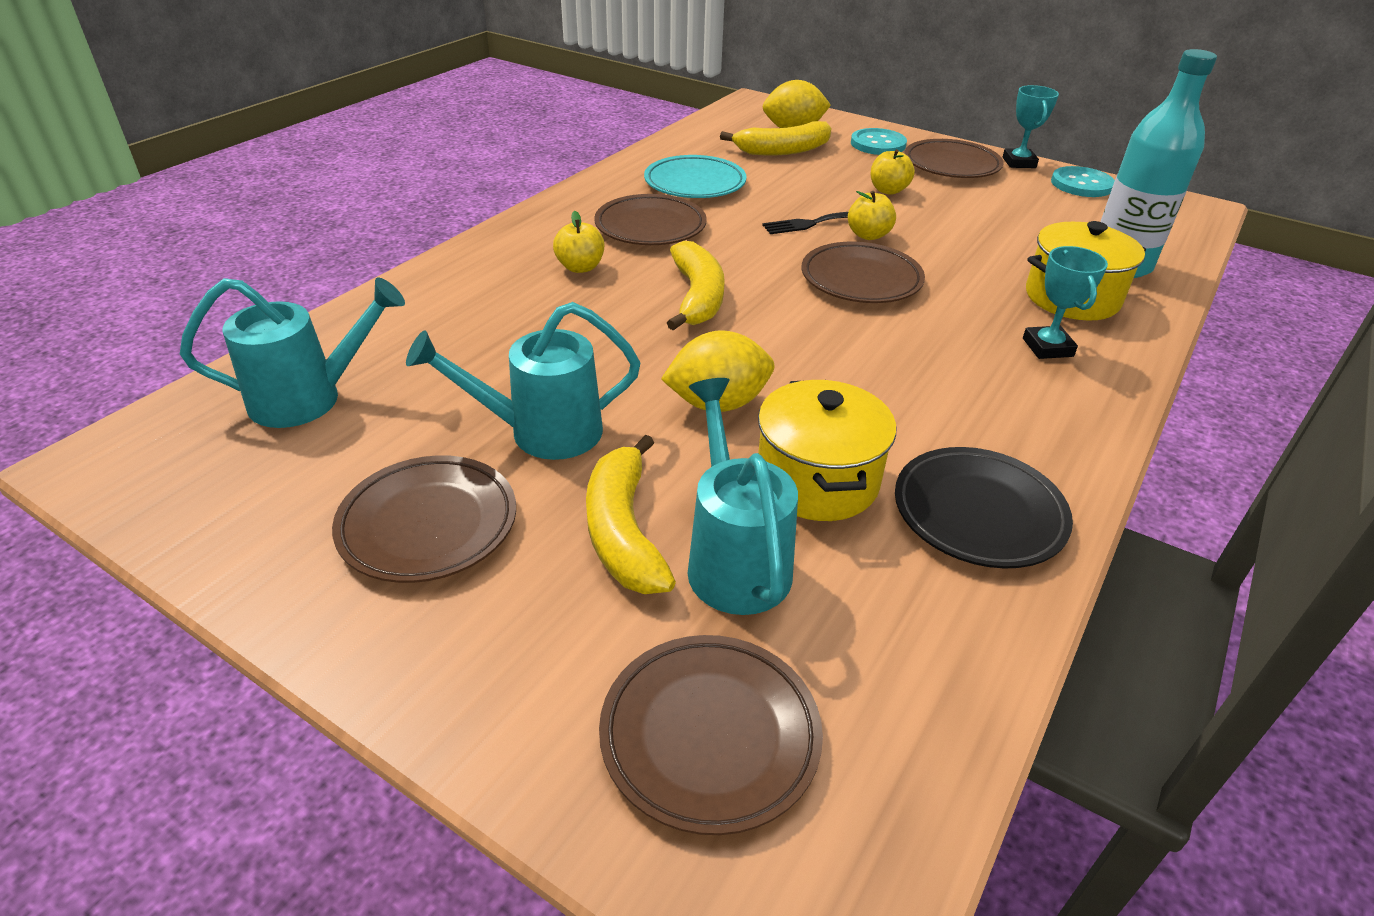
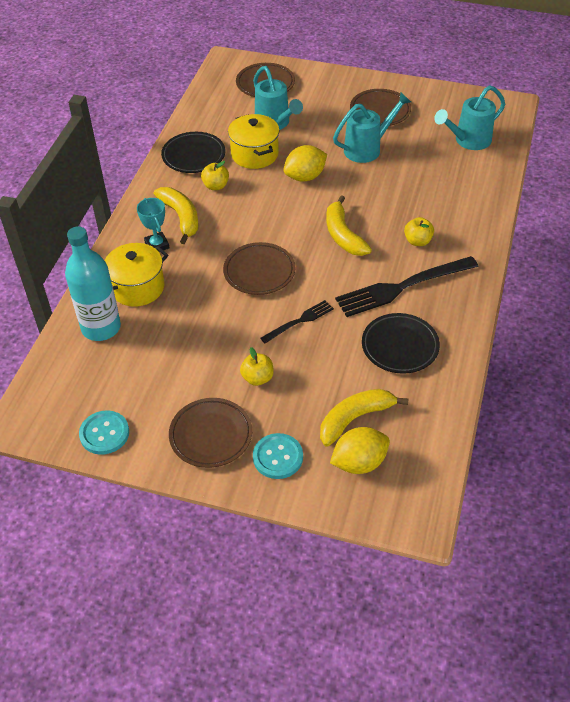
camera: 165 degrees right, 10 degrees up
yellow banana [586,435,676,594] -> yellow banana moved to [154,187,198,244]
brown plate [594,194,707,245] -> black fork [335,256,478,317]
turquoise plate [644,155,747,198] -> black plate [362,313,440,374]
yellow apple [848,191,896,240] -> yellow apple moved to [201,161,229,190]
turquoise trophy [1003,85,1059,168] -> none

